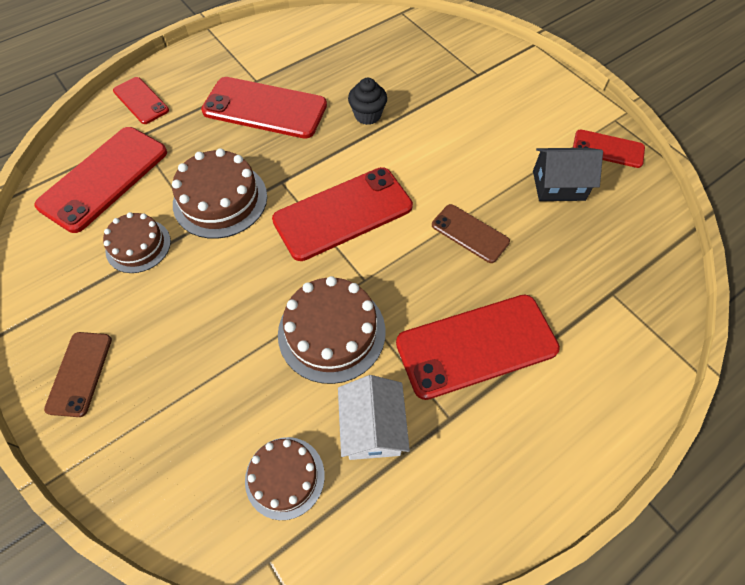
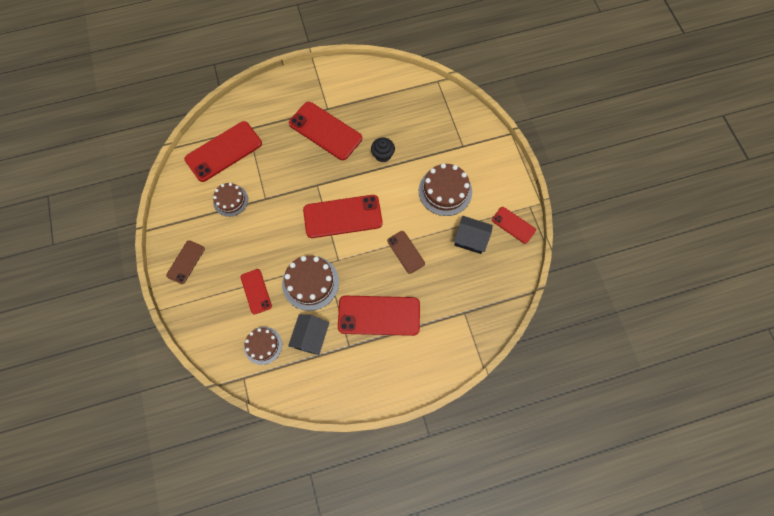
camera: 20 degrees right, 10 degrees up
red phone [113,77,169,124] -> red phone moved to [241,269,272,315]
brown cake [172,148,267,239] -> brown cake moved to [419,163,472,216]
white house [338,375,410,460] -> black house [288,314,329,355]

